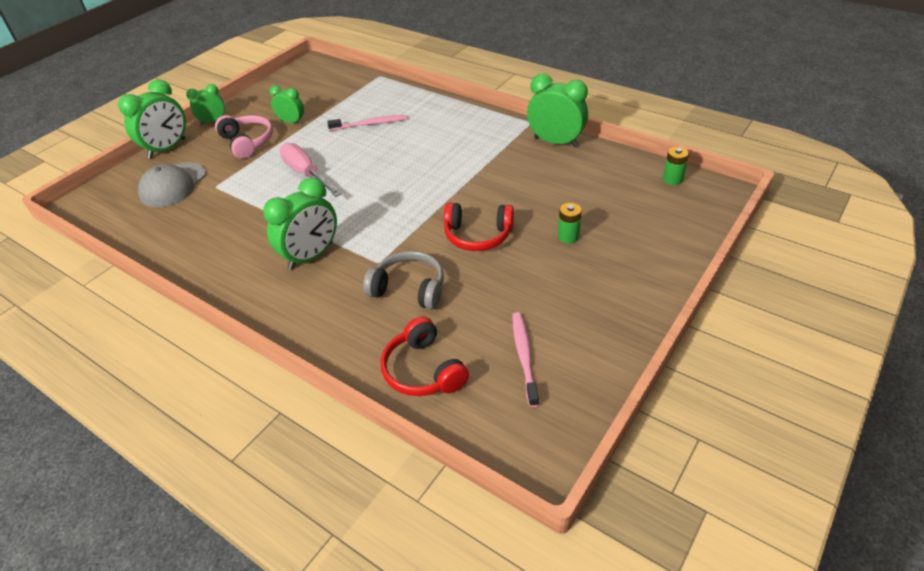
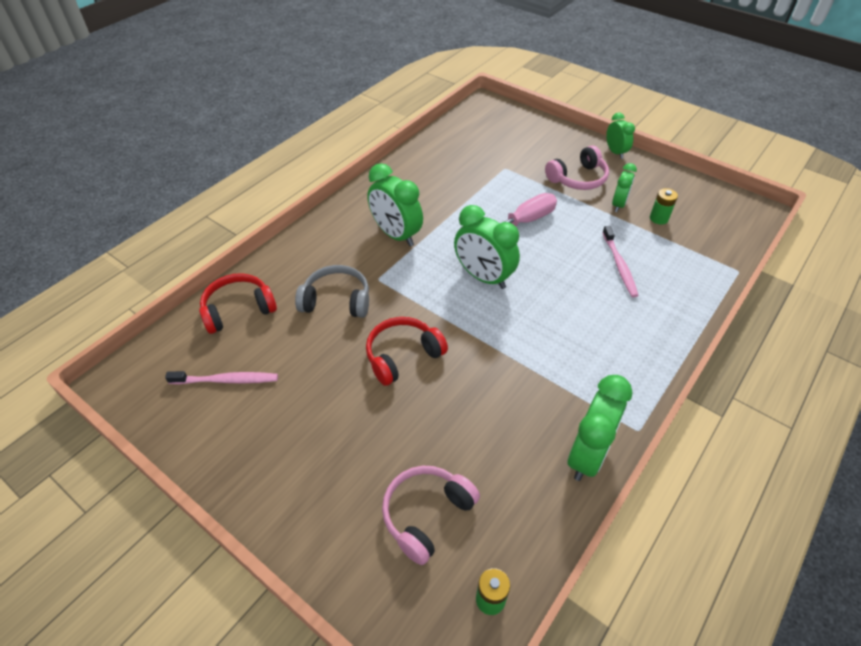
camera: 90 degrees right, 5 degrees up
green clock [118,79,186,159] -> green clock moved to [454,205,520,289]
grey cap [138,162,206,207] -> none
grey headphones [363,251,444,310] -> grey headphones turned 105 degrees counterclockwise [295,265,369,318]
red headphones [444,203,514,251] -> red headphones turned 45 degrees clockwise [366,317,448,386]
green battery [558,203,582,243] -> green battery moved to [650,188,678,225]
none -> pink headphones [382,466,480,565]

